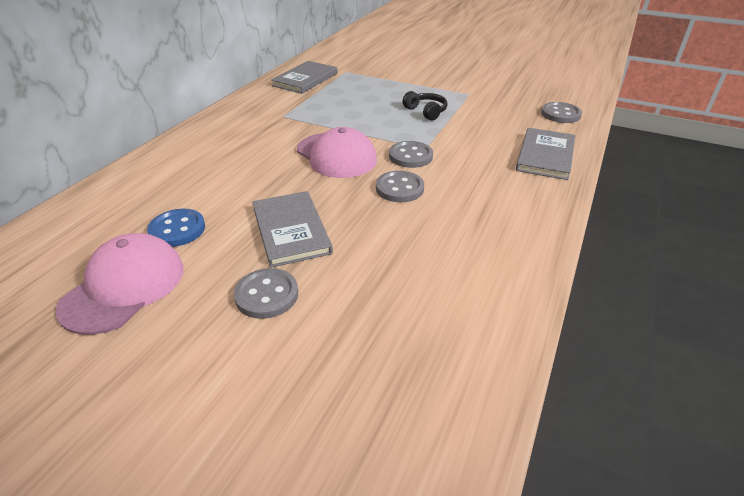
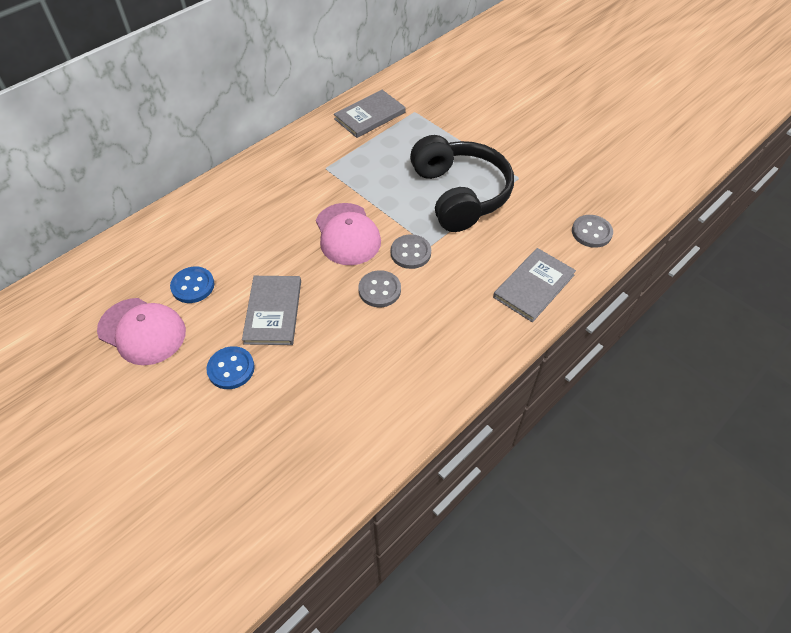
camera: 20 degrees right, 15 degrees up
pink cap [56,233,184,335] -> pink cap turned 75 degrees clockwise [97,298,186,365]
grey button [234,268,298,319] -> blue button [206,346,255,389]
black headphones [403,91,448,121] -> black headphones [410,135,514,232], size x2.46

